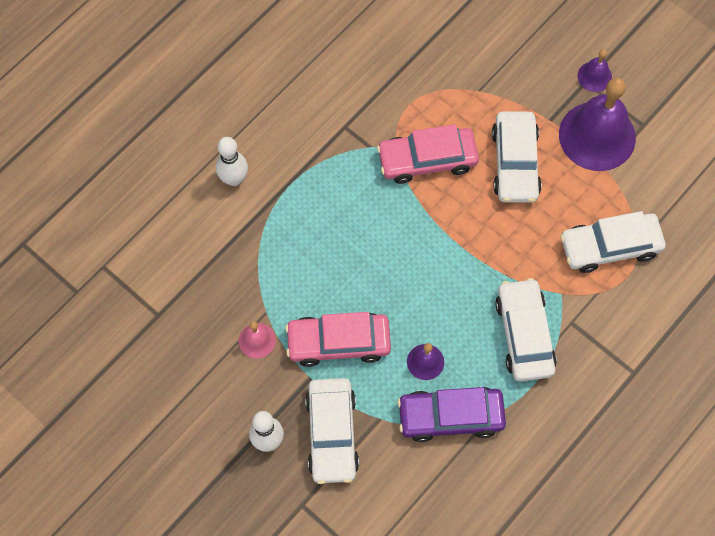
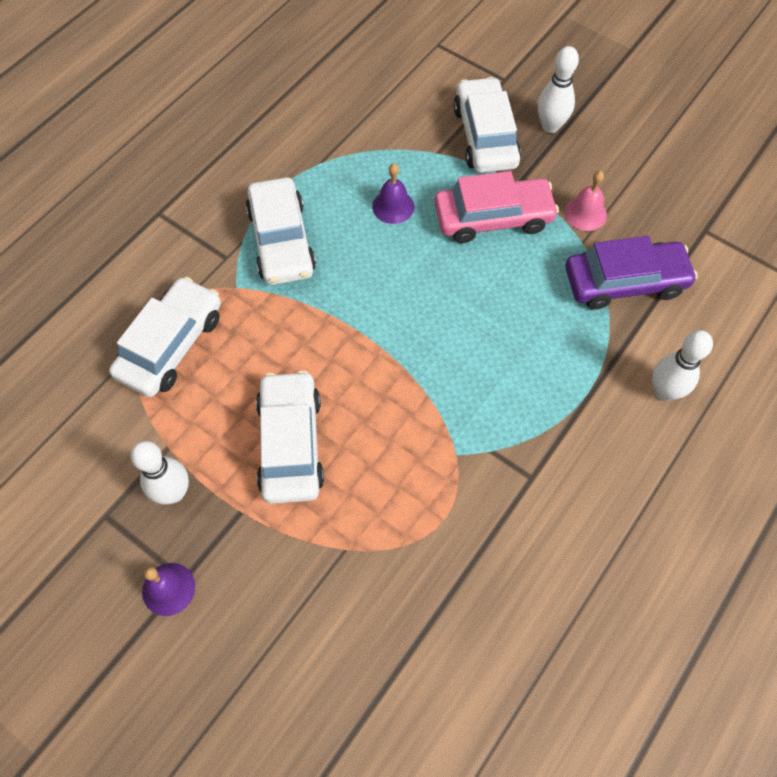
camera: 175 degrees right, 5 degrees down
pink car [377,124,479,184] -> none
purple car [397,387,506,442] -> purple car moved to [565,236,698,310]
purple bell [559,78,636,171] -> white bowling pin [131,441,189,504]
white car [560,211,666,273] -> white car turned 45 degrees counterclockwise [109,277,221,397]

